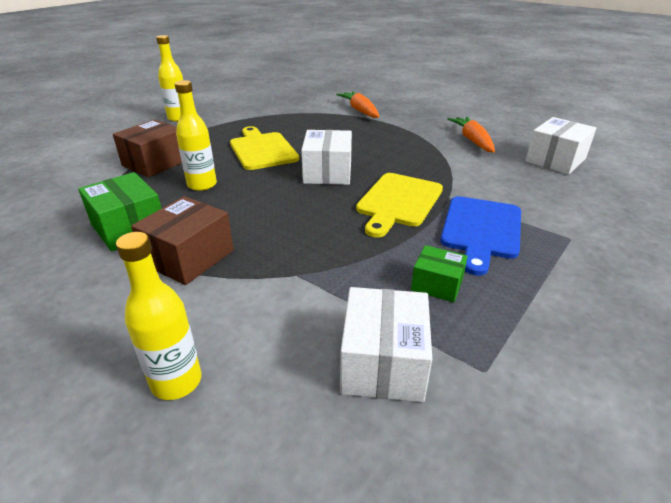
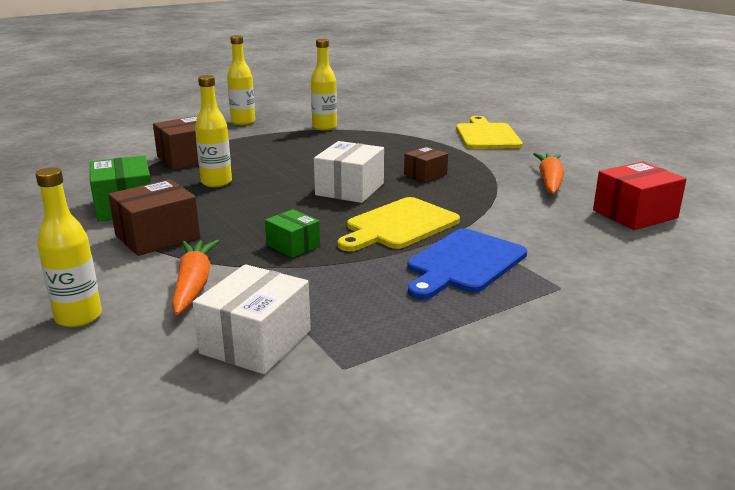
camera: 20 degrees right, 10 degrees down
yellow cutting board [230,126,299,170] -> yellow cutting board moved to [456,116,523,149]
orange carrot [336,91,379,118] -> orange carrot moved to [172,240,219,315]
green box [411,245,468,302] -> green box moved to [265,209,320,258]
white box [526,117,596,174] -> red box [593,161,686,230]
none -> yellow bottle [311,39,337,130]
none -> brown box [404,147,448,182]

